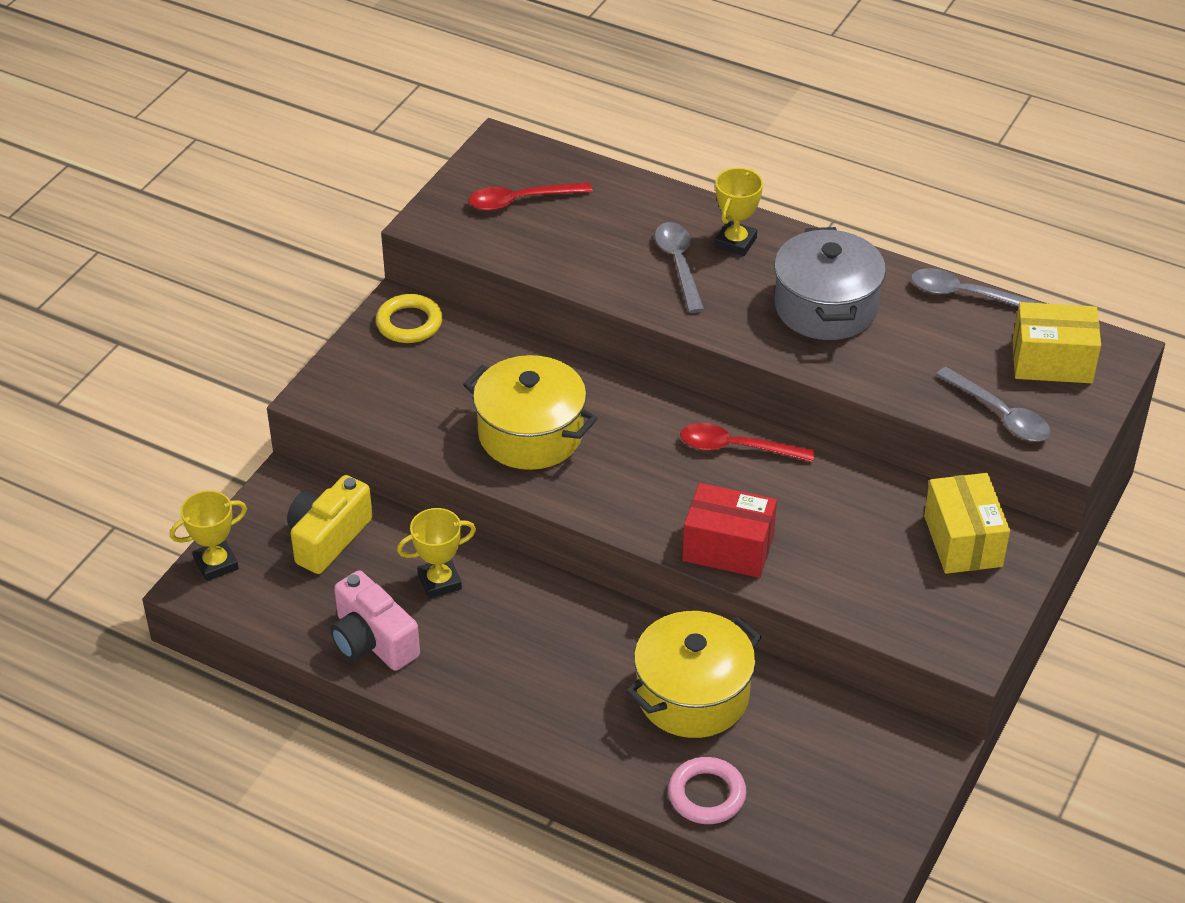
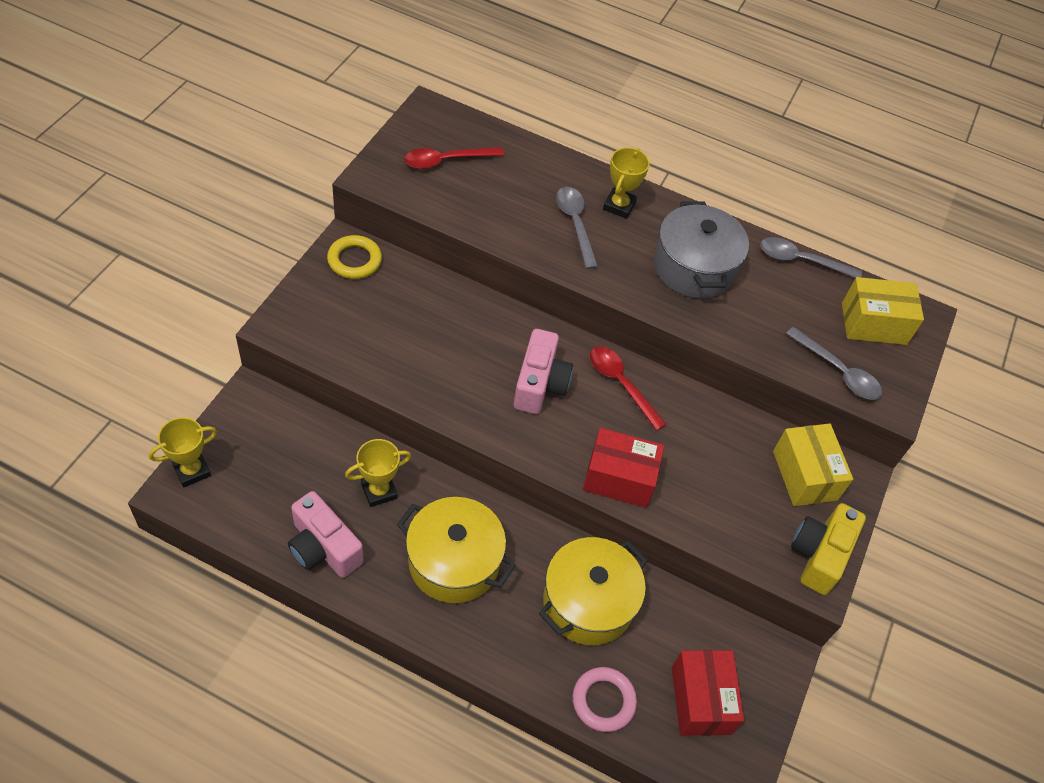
camera: 10 degrees left, 10 degrees up
yellow camera [287,475,373,574] -> yellow camera moved to [791,503,866,595]
yellow pot [463,355,598,470] -> yellow pot moved to [397,497,516,603]
red spoon [680,423,815,462] -> red spoon turned 45 degrees clockwise [590,346,667,431]
none -> pink camera [514,329,573,414]
none -> red box [672,650,744,736]

